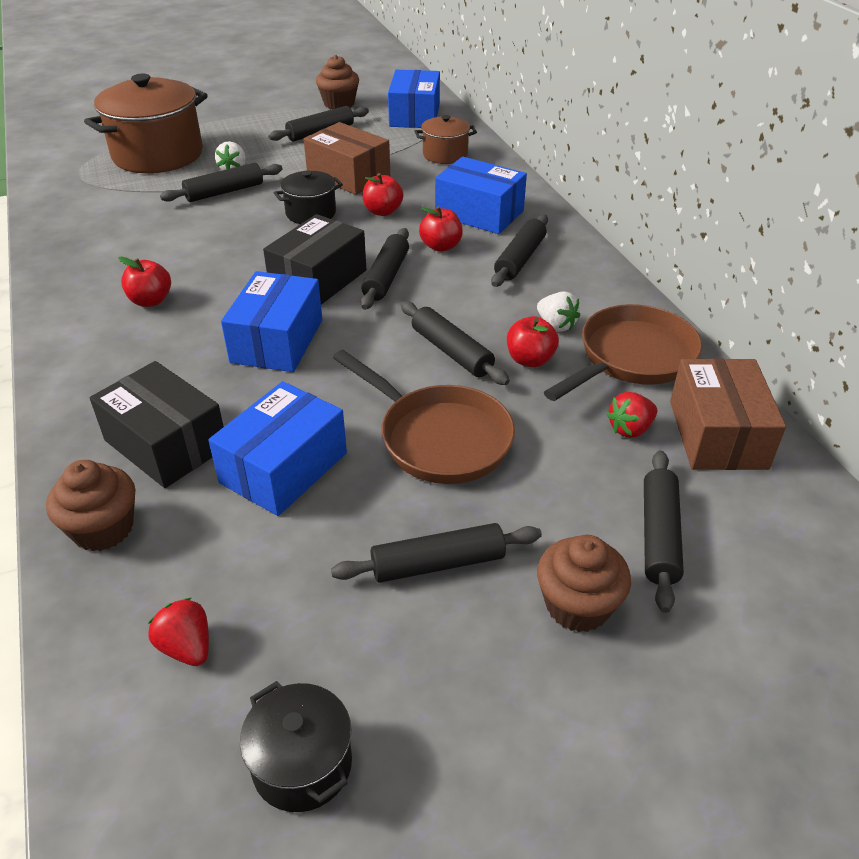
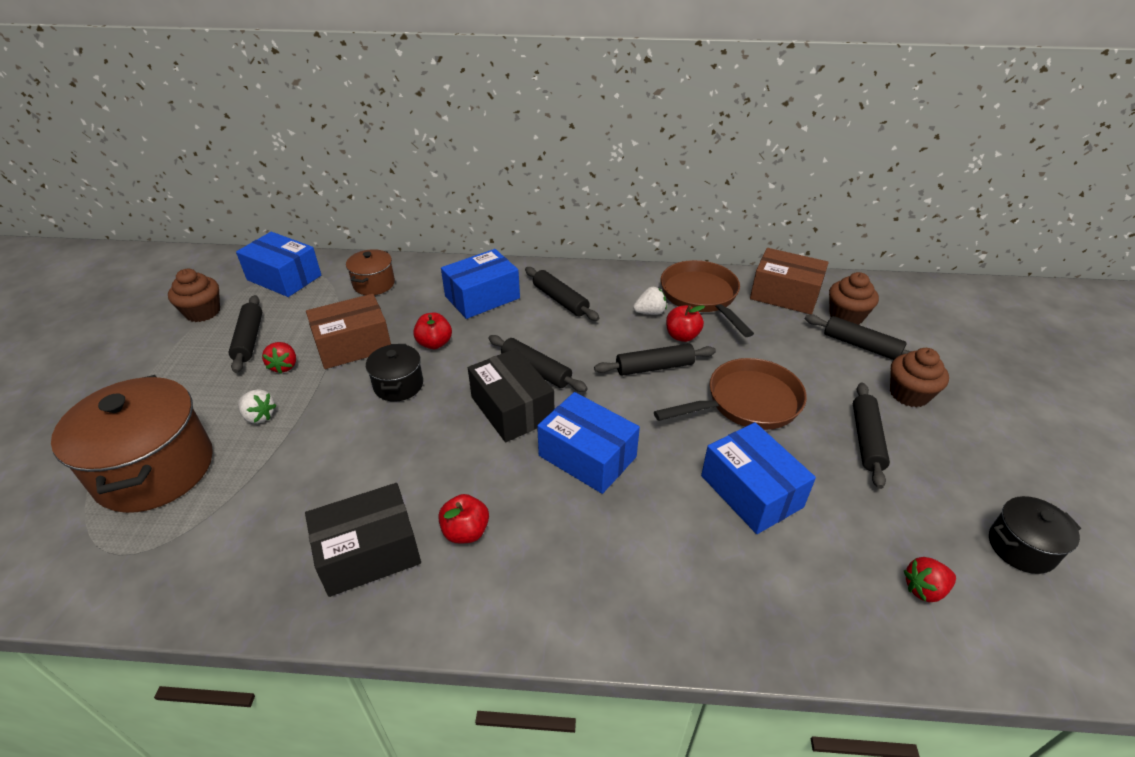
camera: 65 degrees left, 0 degrees up
brown cupcake [46,460,135,551] -> brown cupcake moved to [829,272,879,325]
black box [90,361,224,488] -> black box moved to [305,483,421,597]
black rolling pin [160,163,283,202] -> none
red apple [419,206,463,252] -> none
red strawberry [607,392,657,438] -> red strawberry moved to [262,342,296,374]

